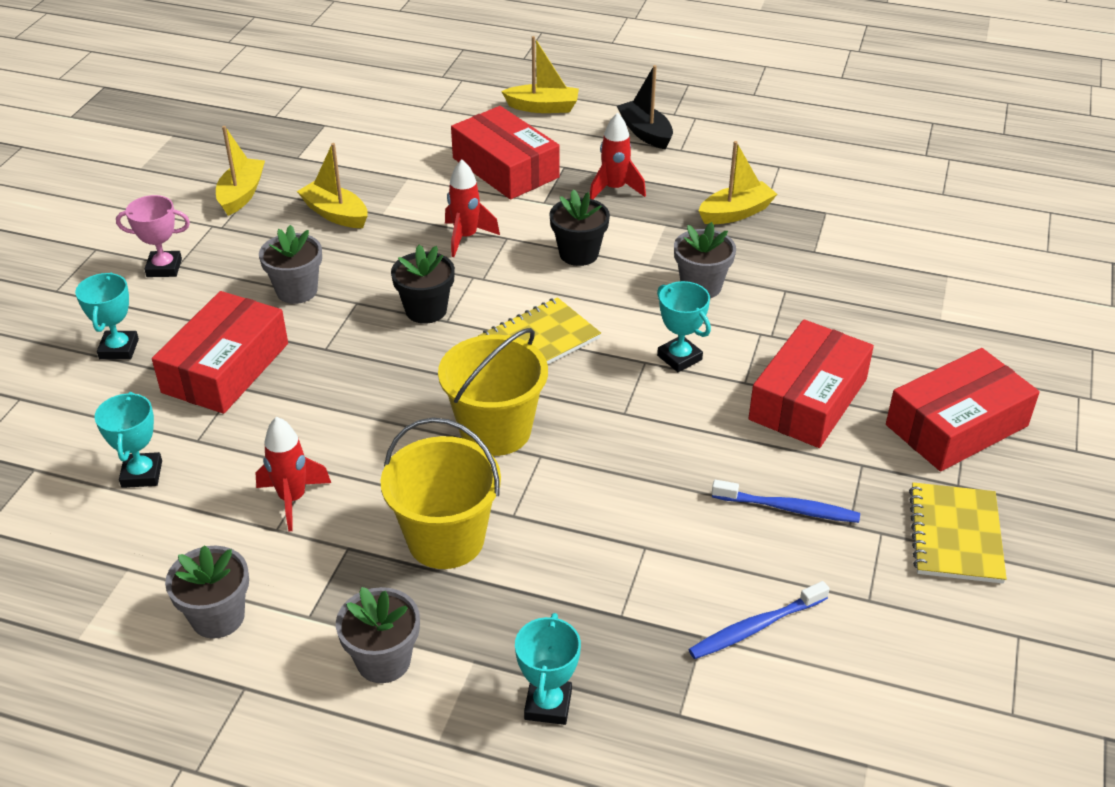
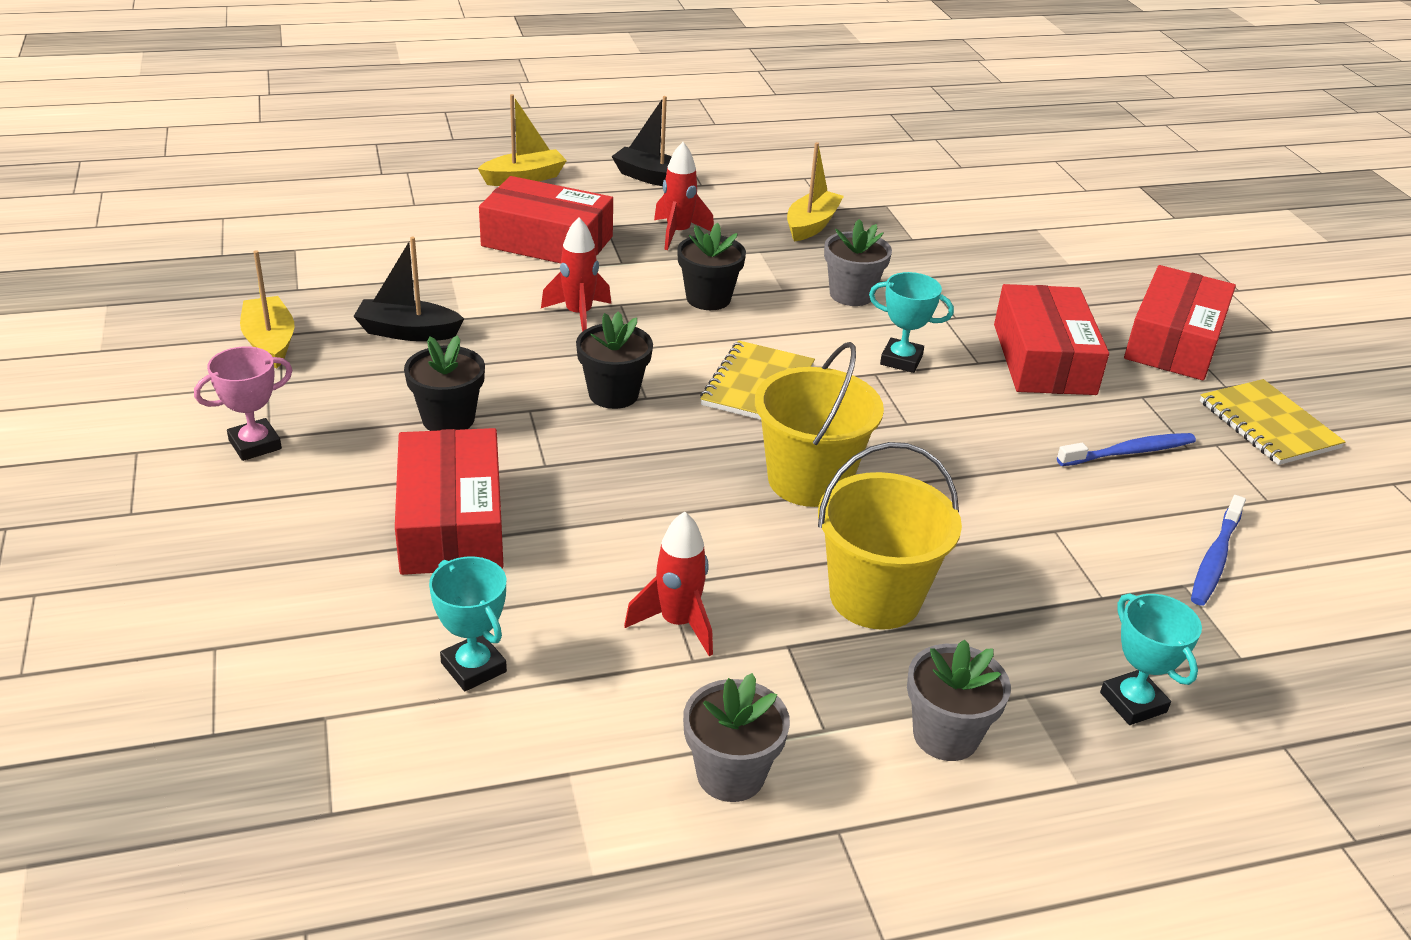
camera: 35 degrees left, 5 degrees down
turquoise trophy [75,272,139,360] -> none
grey flower pot [259,225,322,304] -> black flower pot [404,335,485,431]
yellow boat [297,143,367,228] -> black boat [353,237,464,341]

